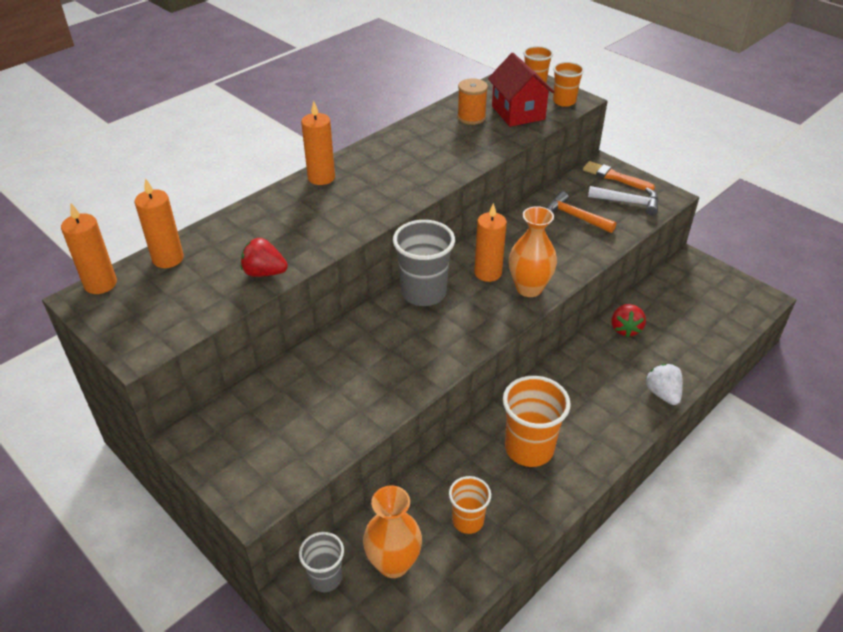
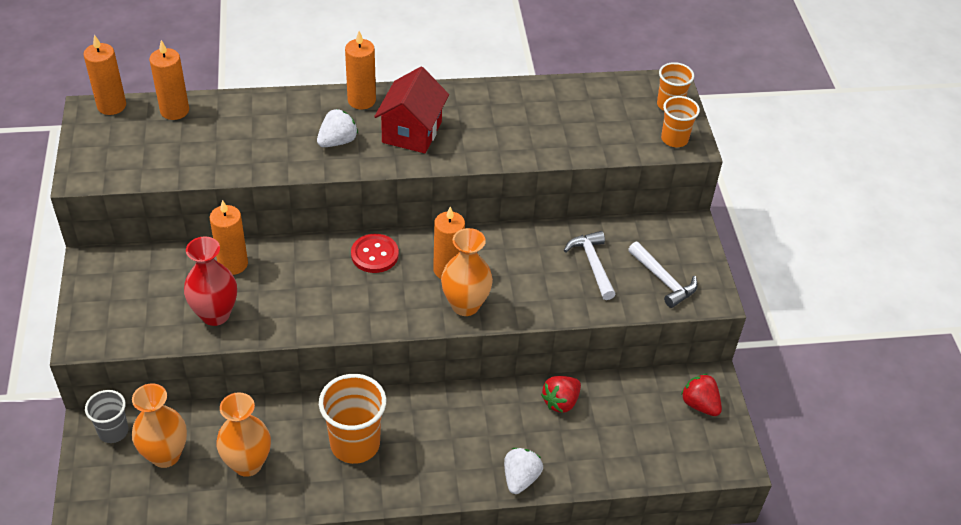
camera: 35 degrees right, 5 degrees up
red strawberry [241,238,288,277] -> red strawberry moved to [681,374,722,416]
grey cup [393,220,455,306] -> red button [351,234,399,273]
orange cup [449,476,491,534] -> orange vase [216,392,271,477]
orange spool [457,78,488,125] -> none
red house [488,53,555,127] -> red house moved to [374,67,449,153]
orange hammer [547,191,616,233] -> white hammer [564,231,616,300]
orange brush [583,161,655,191] -> none
none -> red vase [184,236,237,326]
none -> orange candle [210,200,248,275]
none -> white strawberry [317,109,358,147]

